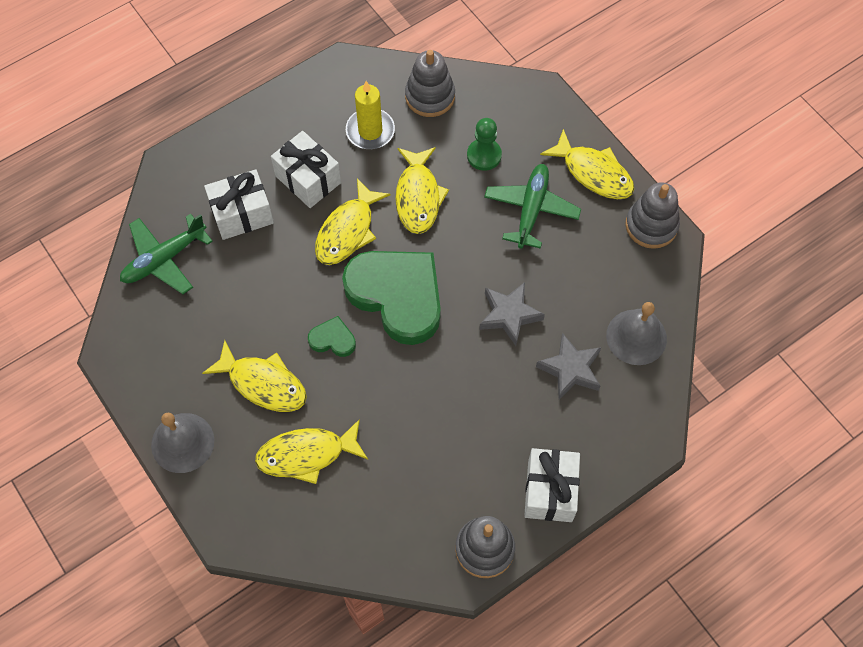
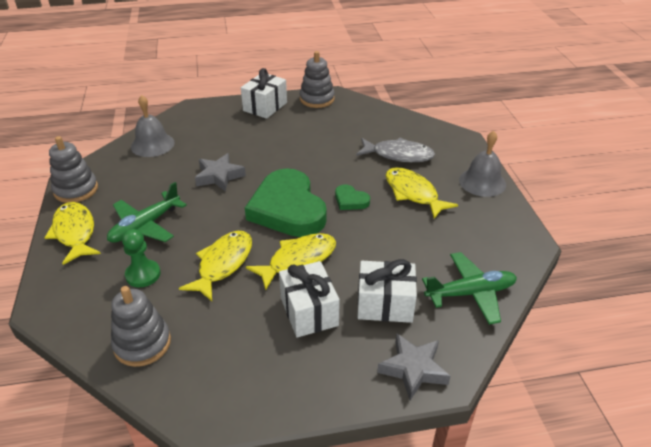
camera: 155 degrees left, 25 degrees down
yellow fish [255,419,368,484] -> grey fish [356,137,435,162]
yellow candle [346,81,395,149] -> none
grey star [536,333,601,399] -> grey star moved to [377,334,450,400]

